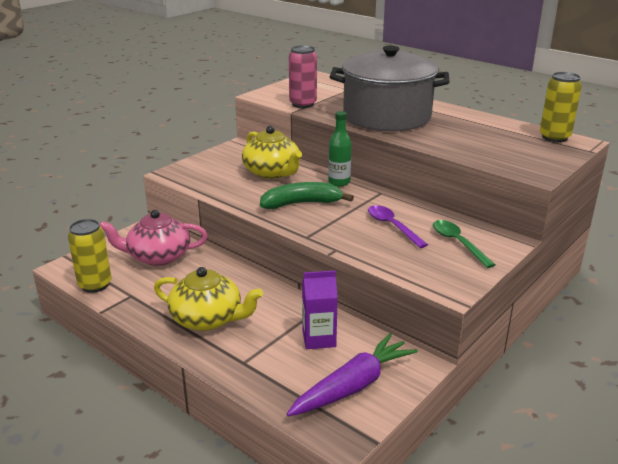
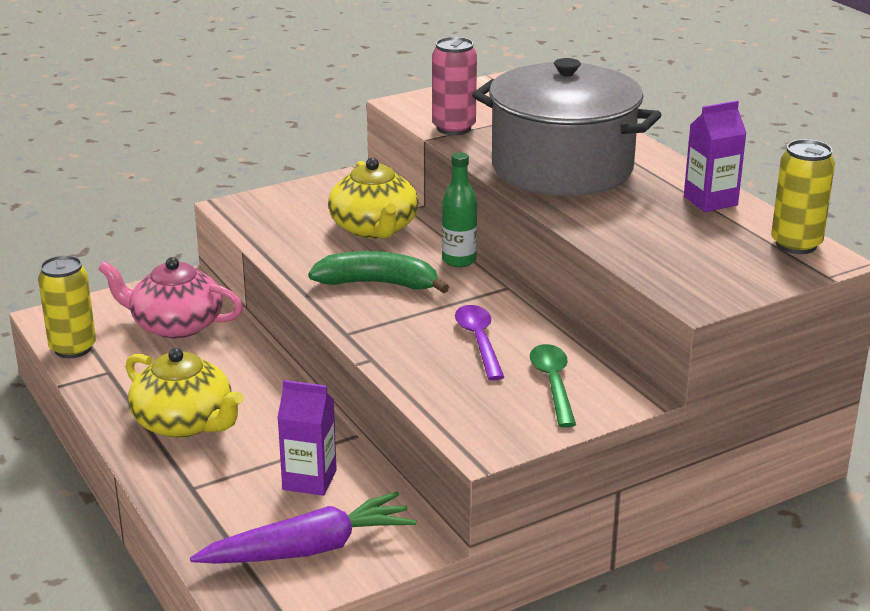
camera: 20 degrees right, 0 degrees up
none -> purple carton [684,101,747,212]

